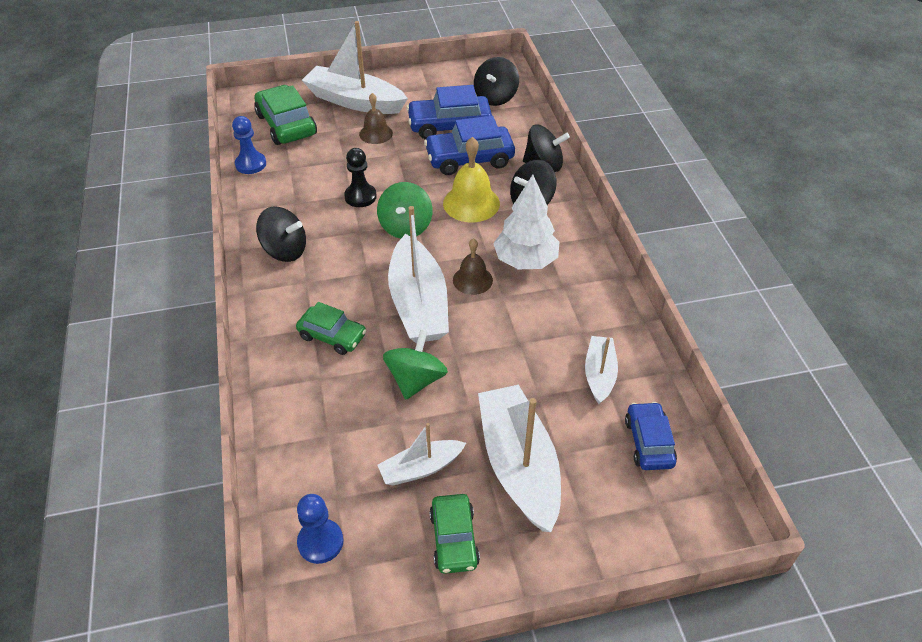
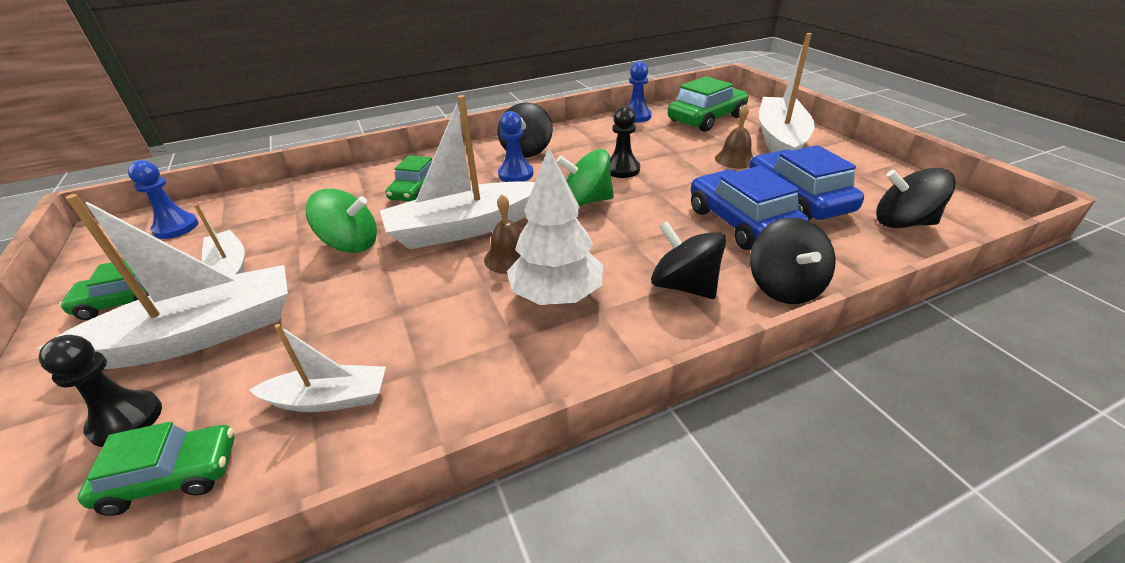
camera: 80 degrees right, 10 degrees down
yellow bell [443,137,500,222] -> none
blue car [625,402,677,470] -> green car [78,422,235,516]
none -> black pawn [38,335,162,447]
none -> blue pawn [498,111,533,182]

